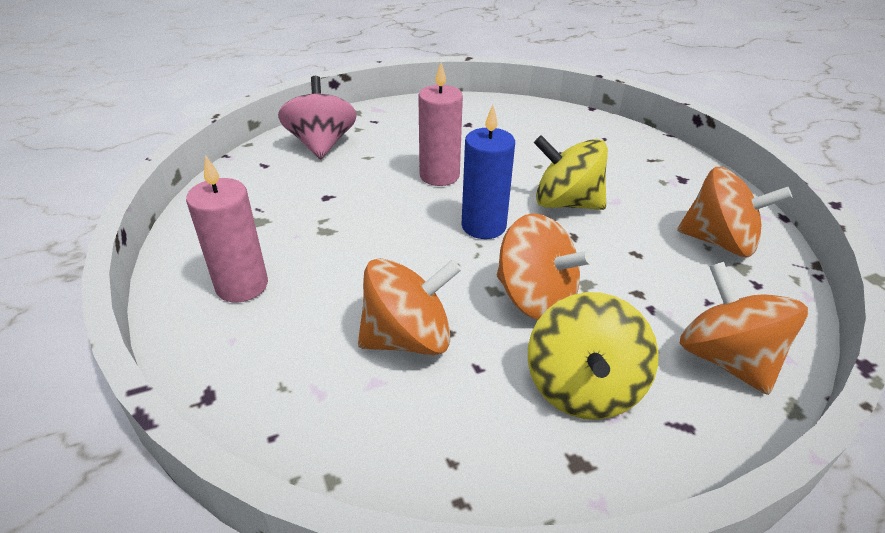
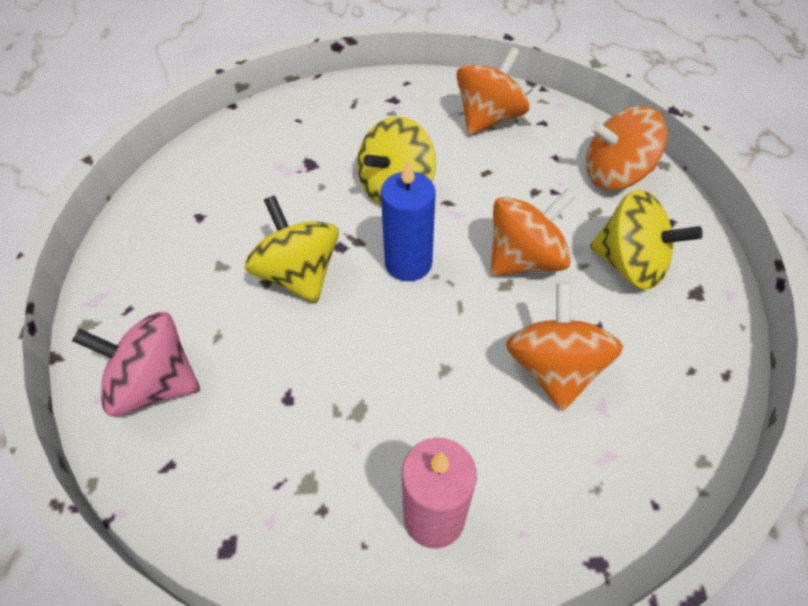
camera: 70 degrees left, 15 degrees up
pink candle [418,62,463,186] -> yellow spinning top [245,195,339,303]

